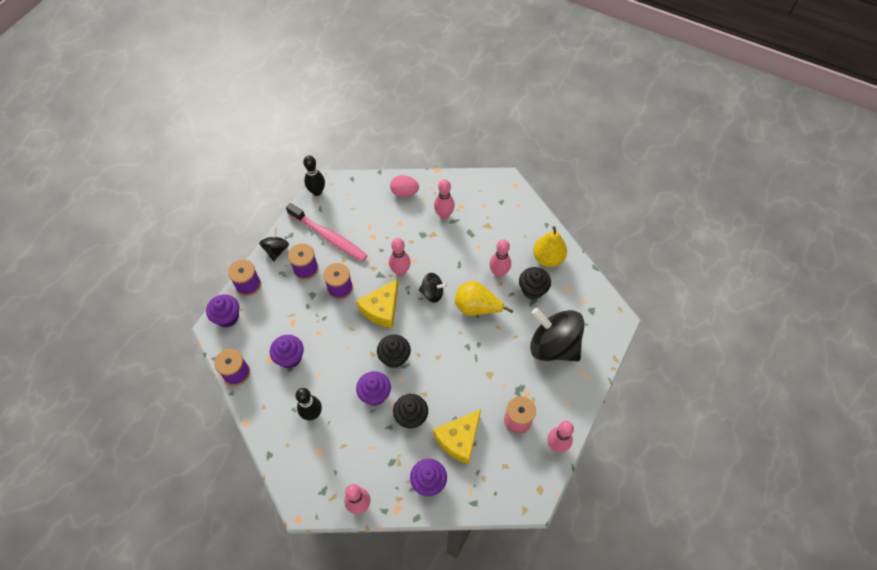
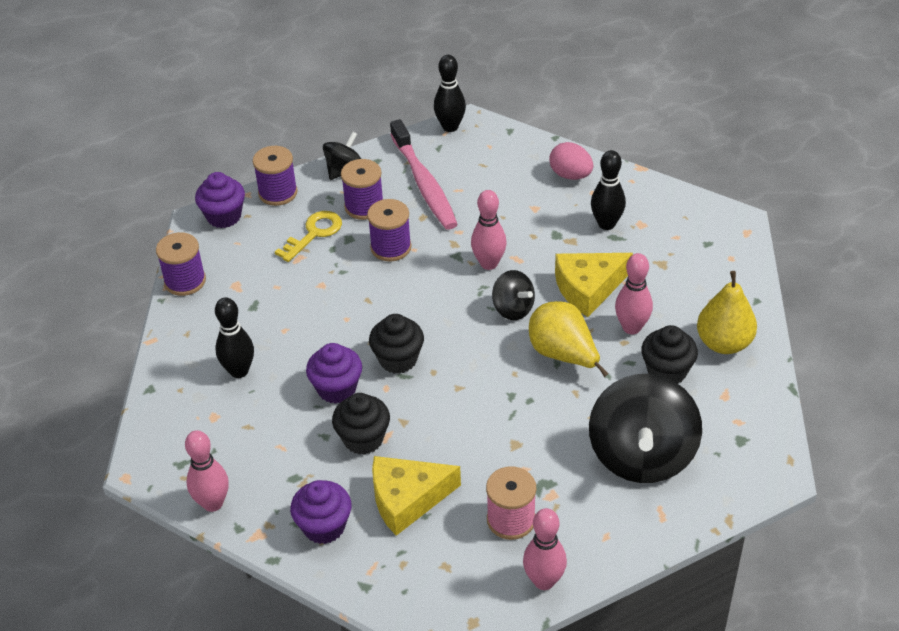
camera: 35 degrees right, 15 degrees down
purple cupcake [270,335,304,368] -> none
yellow cheese [356,278,398,328] -> yellow cheese moved to [555,253,633,317]
pink bowling pin [434,179,455,219] -> black bowling pin [591,150,626,230]
black spinning top [530,308,585,361] -> black spinning top turned 150 degrees counterclockwise [589,374,702,483]
none -> yellow key [275,211,342,262]

